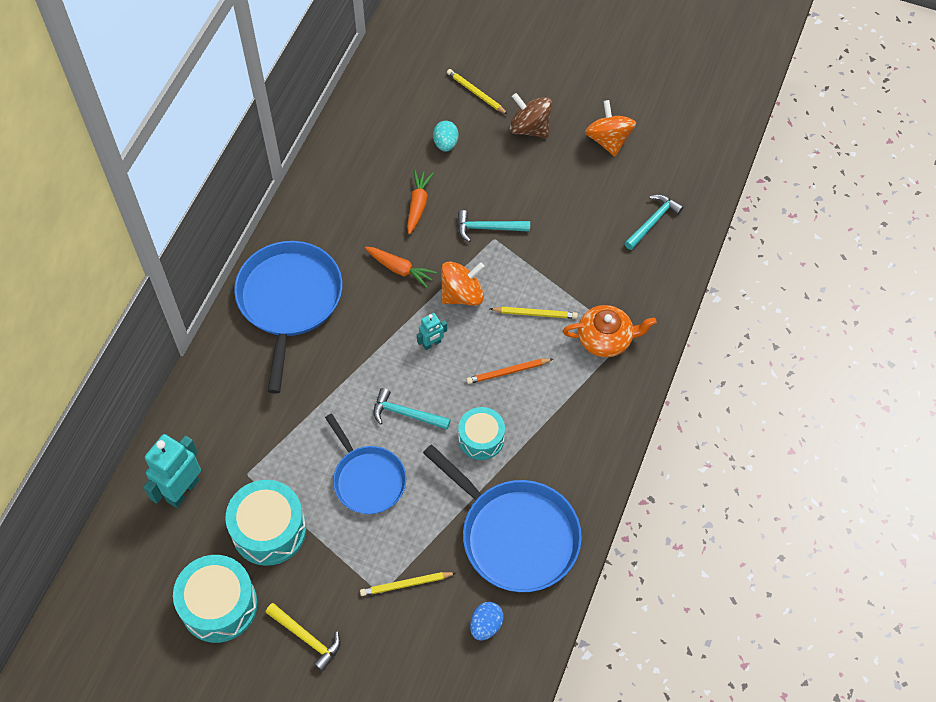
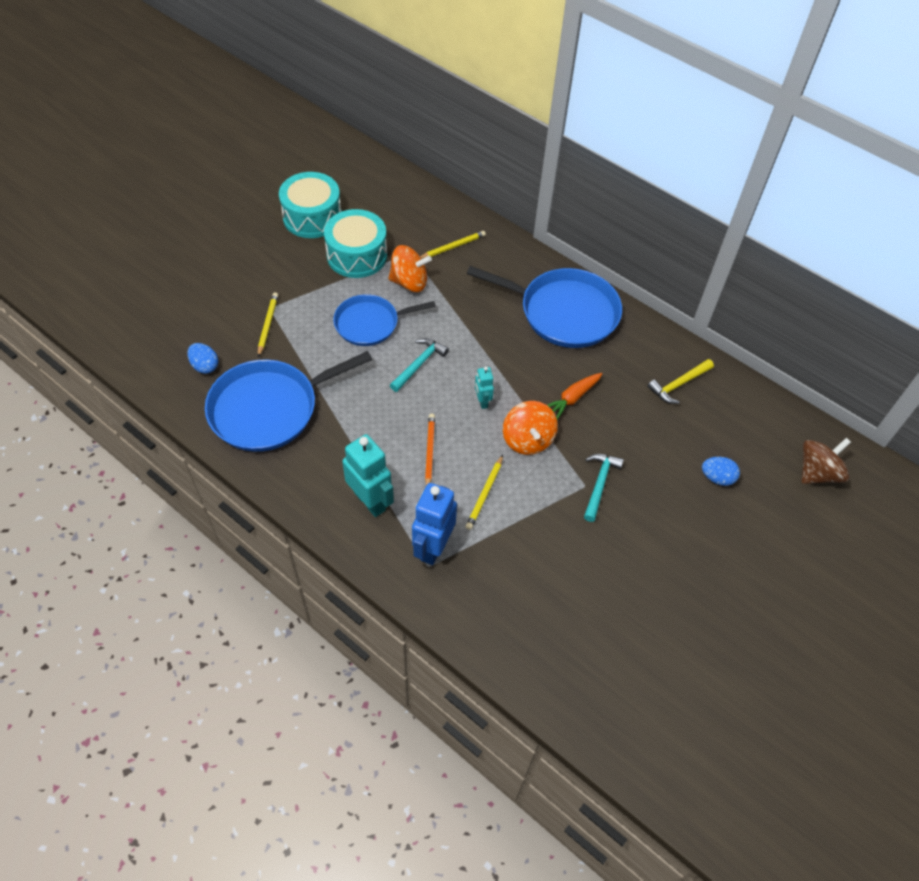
camera: 105 degrees right, 5 degrees down
turquoise robot [143,434,201,508] -> turquoise robot moved to [342,434,394,517]
yellow hammer [265,603,341,672] -> yellow hammer moved to [648,359,714,404]
orange carrot [407,170,434,234] -> none
turquoise egg [433,121,458,152] -> blue egg [702,457,740,486]
yellow pencil [447,69,508,114] -> yellow pencil moved to [420,231,486,259]
turquoise drum [458,407,505,460] -> none
brown spinning top [509,93,552,138] -> brown spinning top moved to [802,438,851,484]
orange teapot [562,305,657,357] -> blue robot [412,483,457,565]
orange spinning top [585,100,636,156] -> orange spinning top moved to [388,245,432,292]
turquoise hammer [624,195,684,250] -> none

